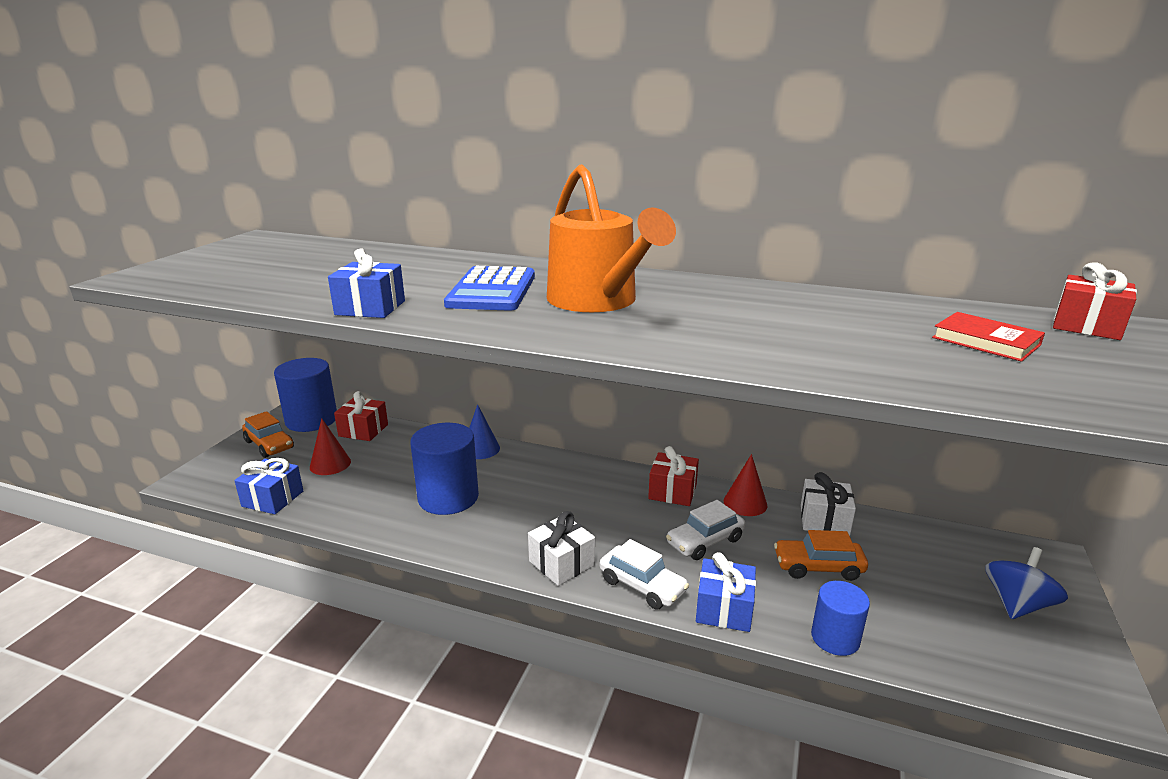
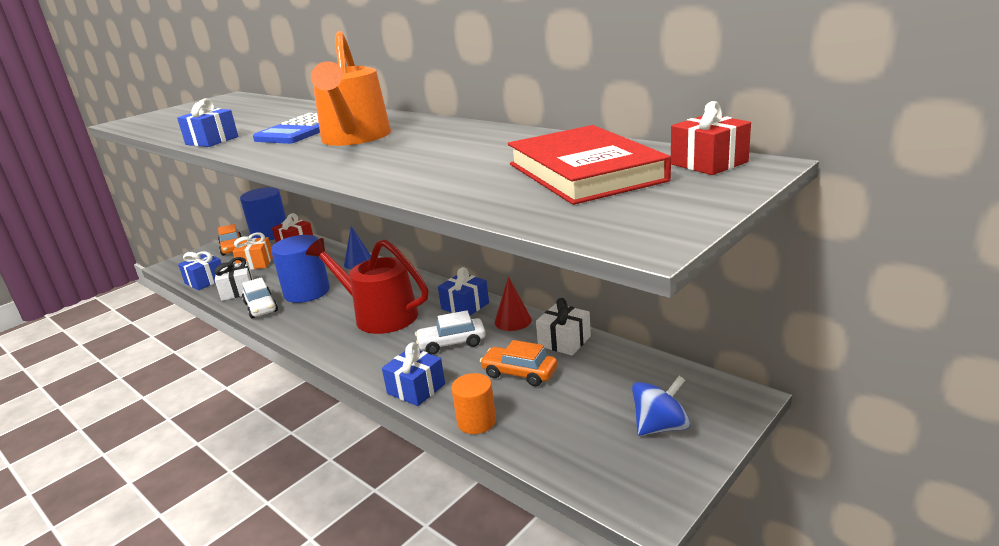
camera: 25 degrees right, 0 degrees up
red cone [310,418,351,475] -> orange gift [233,232,273,270]
white gift [528,511,595,586] -> white gift moved to [214,257,253,301]
white car [600,539,689,610] -> white car moved to [242,277,278,319]
red gift [648,446,699,506] -> blue gift [438,267,489,316]
blue cylinder [811,581,870,656] -> orange cylinder [451,373,496,434]
red book [932,312,1045,362] -> red book [508,125,671,205], size x1.98
none -> red watering can [306,238,428,334]

